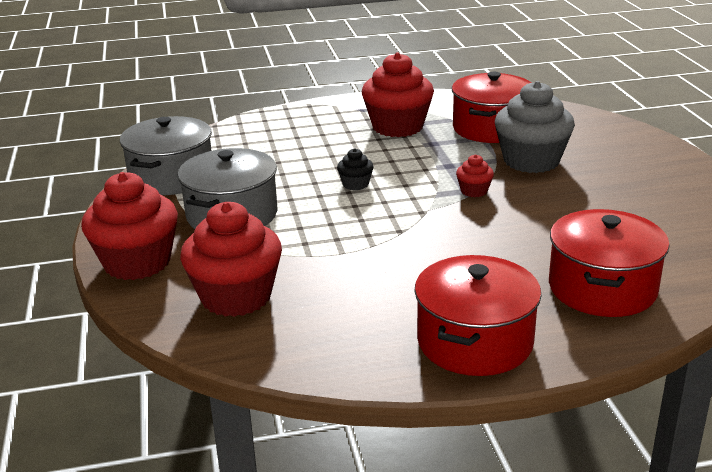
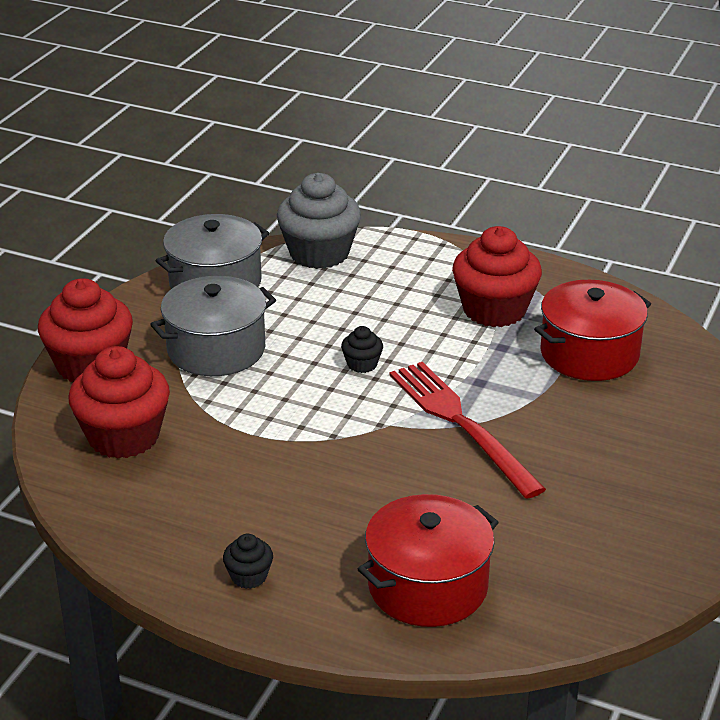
camera: 35 degrees right, 5 degrees up
red pot [414,255,541,376] -> black cupcake [223,534,273,589]
red cupcake [456,155,494,197] -> red fork [390,362,546,499]
grey cupcake [495,81,575,173] -> grey cupcake moved to [277,173,361,269]

